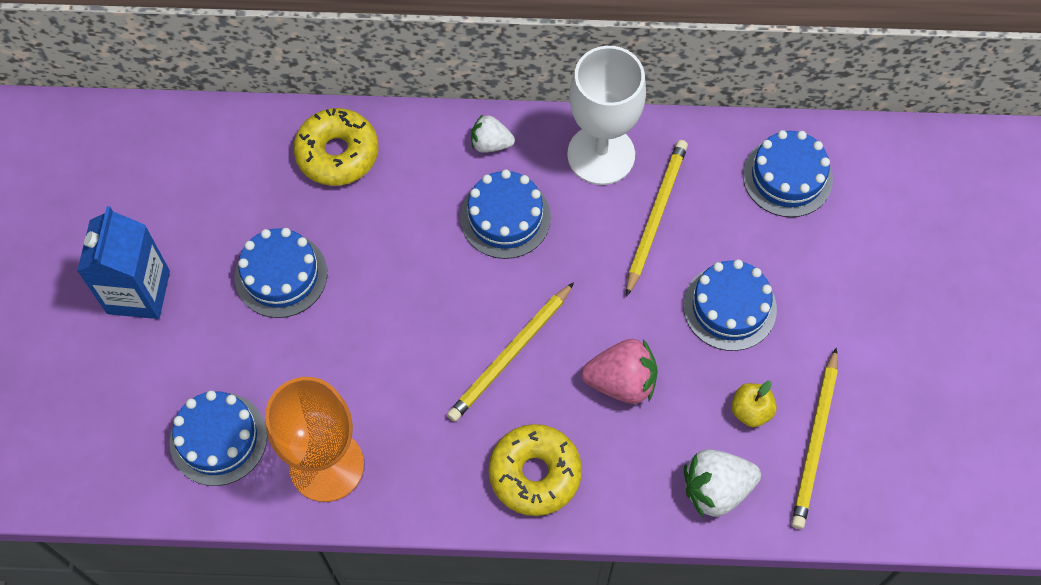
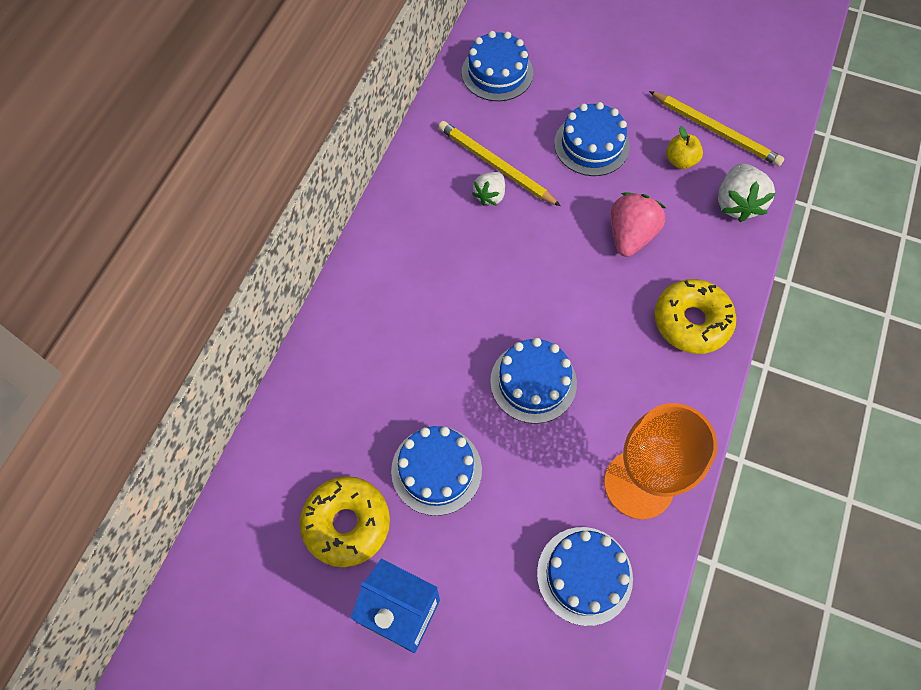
camera: 70 degrees left, 0 degrees up
yellow donut [294,108,378,186] -> yellow donut moved to [300,476,390,567]
yellow pencil [447,282,574,422] -> none
blue cake [460,170,551,259] -> blue cake moved to [490,338,577,424]
white strawberry [471,114,515,153] -> white strawberry moved to [472,172,505,206]
white goblet [567,46,646,185] -> none

